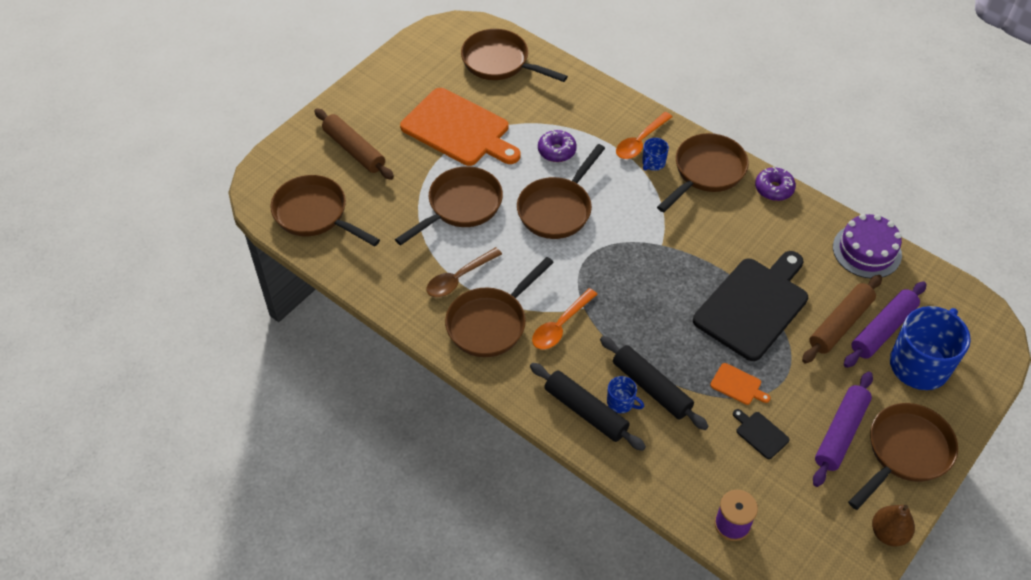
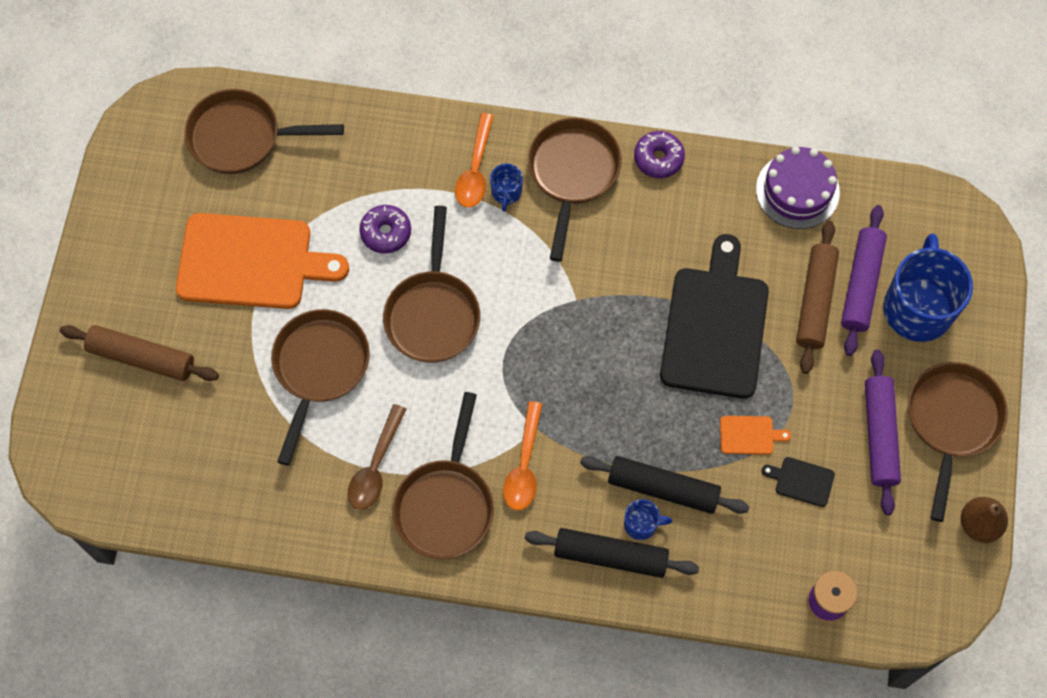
camera: 30 degrees left, 15 degrees up
brown pan [271,175,380,247] -> none

